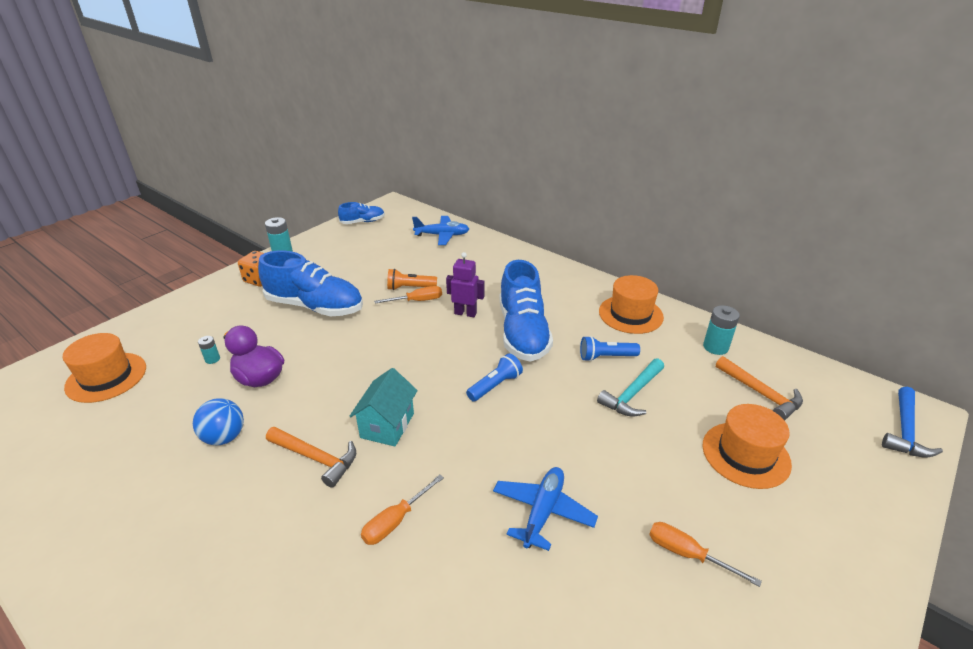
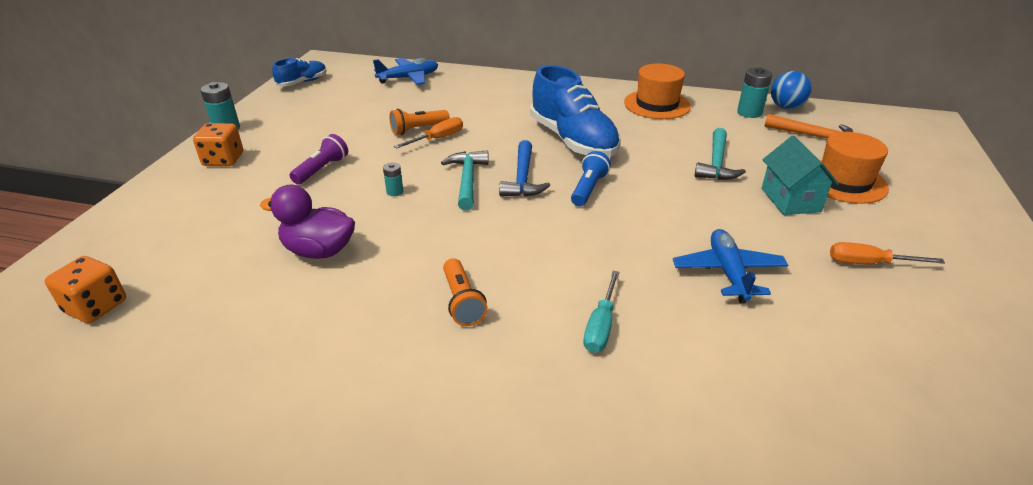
camera: 25 degrees left, 0 degrees up
orange hat [62,333,146,403] -> orange dice [45,256,126,323]
blue ball [193,398,244,445] -> blue ball moved to [771,71,812,109]
turquoise battery [198,336,220,364] -> turquoise battery moved to [383,162,403,196]
blue shoe [258,251,363,316] -> purple flashlight [290,134,348,184]
orange hammer [266,427,356,488] -> orange flashlight [443,258,488,326]
turquoise house [349,368,418,446] -> turquoise house moved to [761,136,839,215]
orange screwdriver [361,475,444,545] -> turquoise screwdriver [583,271,619,353]
purple robot [446,252,485,317] -> none
blue flashlight [580,336,640,361] -> none
blue hammer [882,387,943,458] -> blue hammer moved to [499,140,550,197]
none -> turquoise hammer [441,150,489,211]

